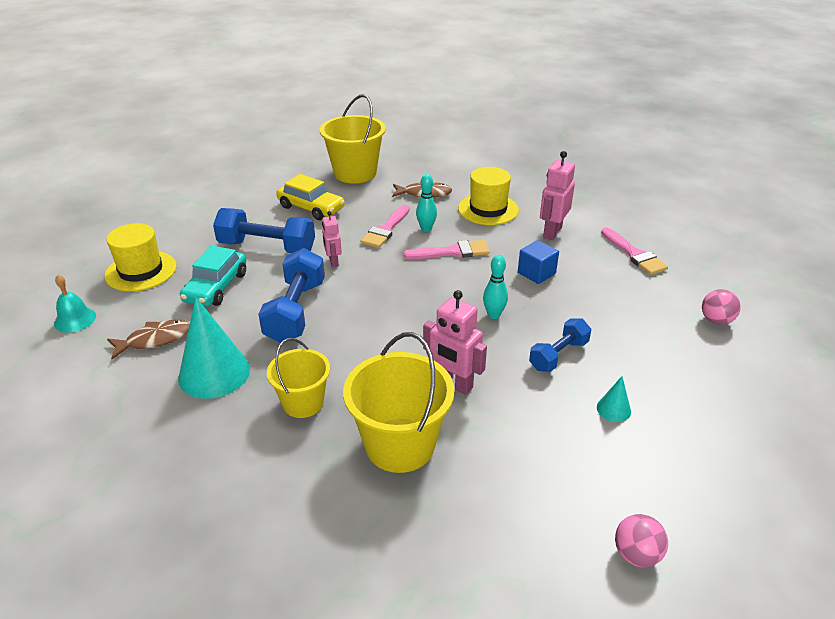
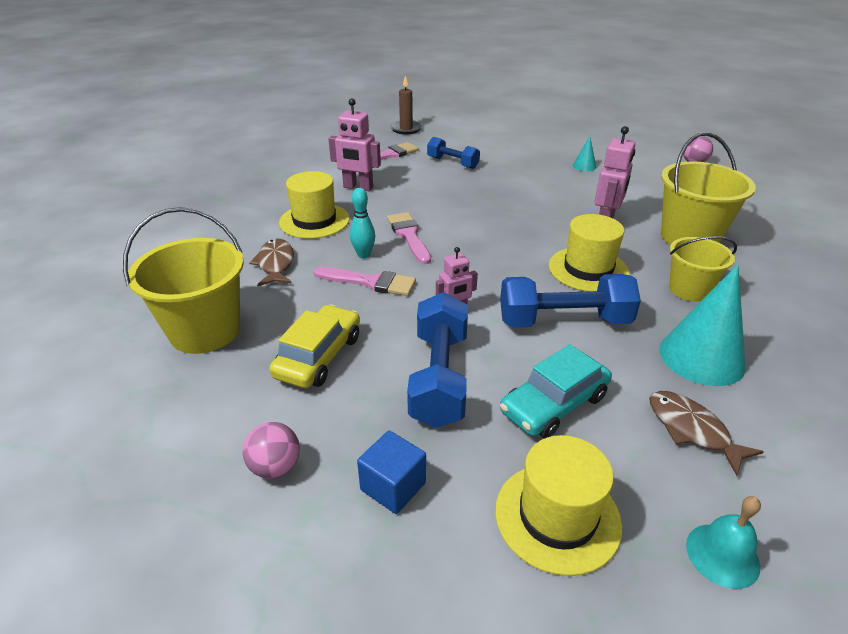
camera: 100 degrees left, 0 degrees up
turquoise car [180,246,246,306] -> turquoise car turned 135 degrees clockwise [500,344,612,438]
turquoise bowling pin [483,255,508,319] -> none
blue cube [518,240,559,284] -> blue cube moved to [357,430,426,514]
blue dumbbell [529,319,591,372] -> blue dumbbell moved to [427,137,480,169]
pink ball [702,289,741,325] -> pink ball moved to [242,422,300,479]
none -> brown candle [390,76,422,135]
none -> yellow hat [549,214,629,292]

